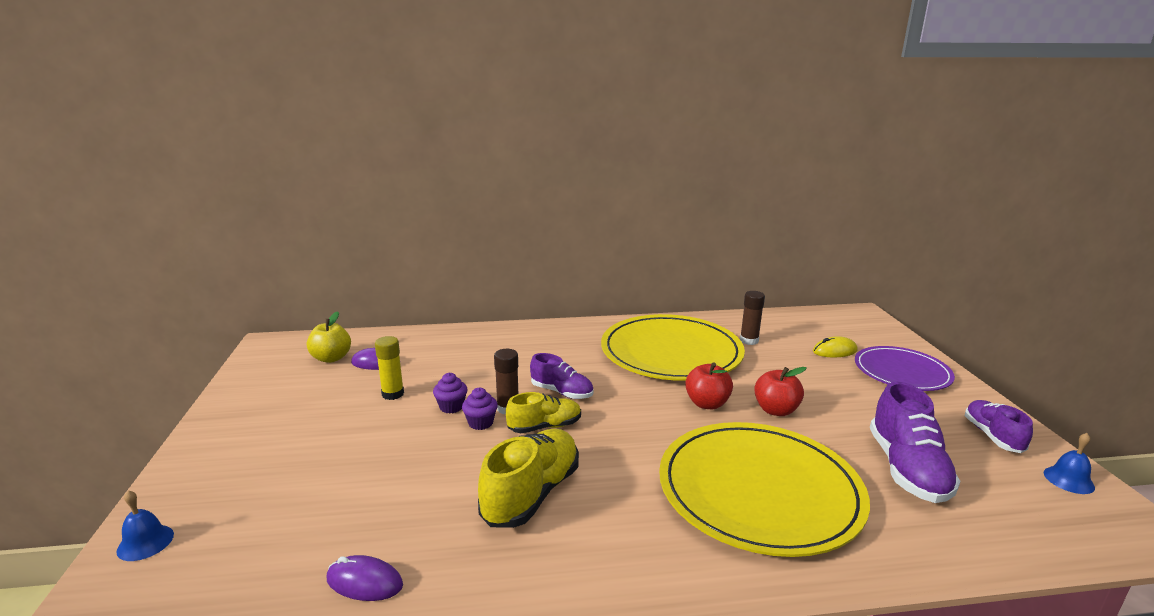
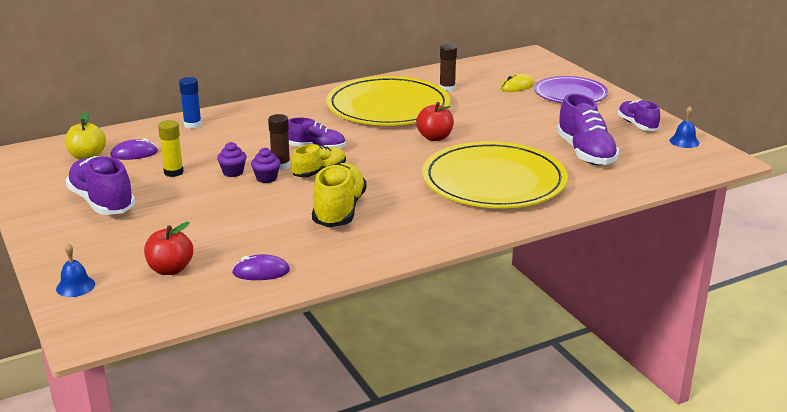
camera: 20 degrees left, 5 degrees up
red apple [754,367,807,416] -> red apple moved to [144,222,193,275]
none -> purple shoe [66,156,135,215]
none -> blue glue stick [179,77,202,129]

